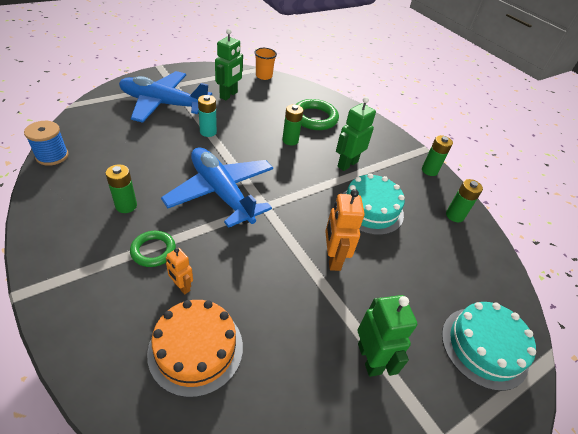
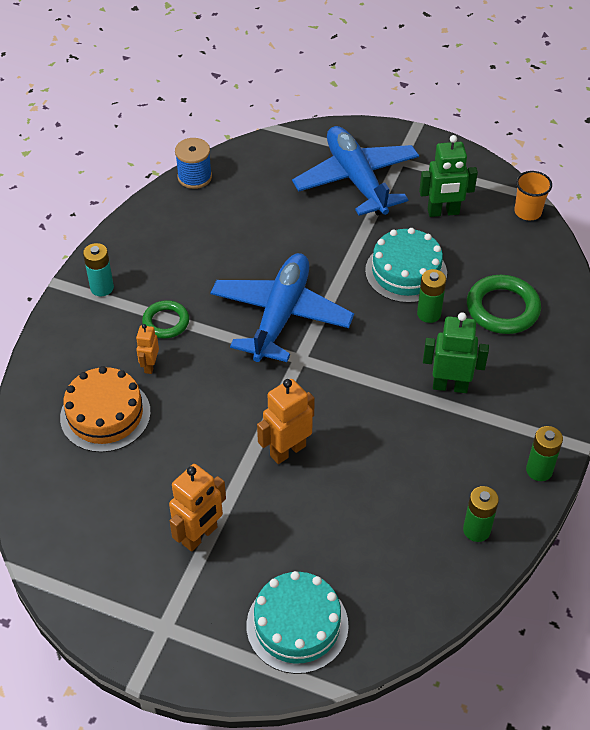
camera: 60 degrees right, 5 degrees up
green battery [105,164,137,213] -> none
turquoise battery [198,95,217,137] -> turquoise battery moved to [83,243,114,296]
turquoise cake [343,173,405,235] -> turquoise cake moved to [365,228,447,303]
green robot [358,295,417,377] -> orange robot [169,464,226,552]

